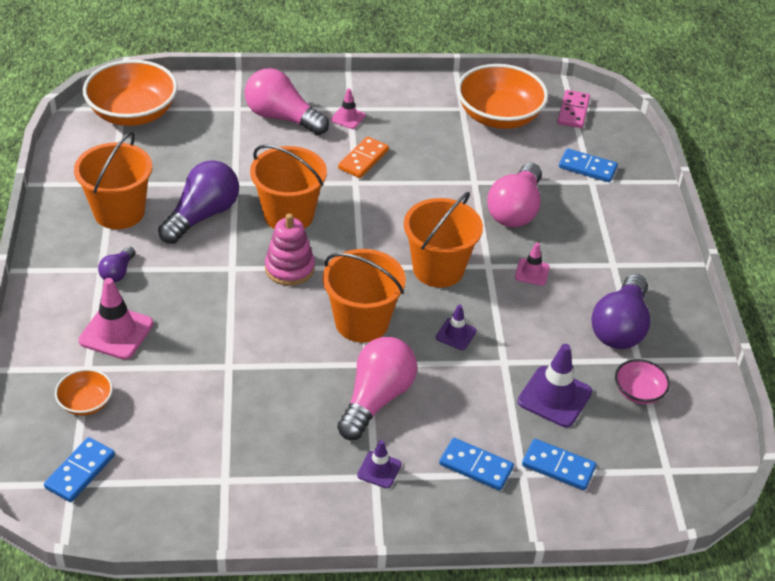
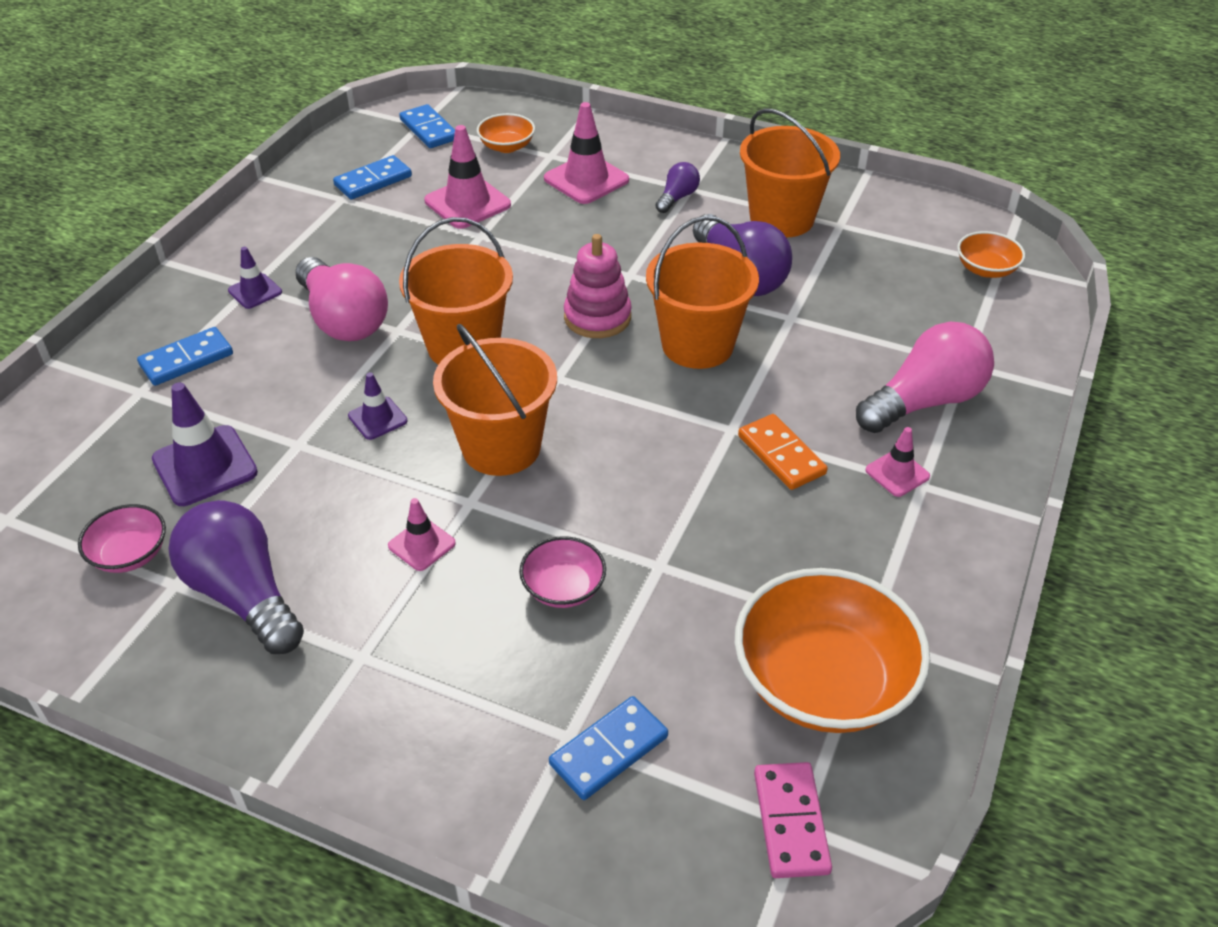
camera: 120 degrees right, 0 degrees up
orange bowl [83,60,178,126] -> orange bowl [957,231,1025,278], size x0.49
purple light bulb [98,247,135,282] -> purple light bulb turned 75 degrees clockwise [655,162,700,213]
pink light bulb [487,163,542,227] -> pink bowl [519,536,606,608]
blue domino [522,439,596,490] -> blue domino moved to [333,155,412,200]
pink domino [557,90,590,128] -> pink domino turned 45 degrees clockwise [754,762,832,878]
none -> pink traffic cone [424,125,511,229]

